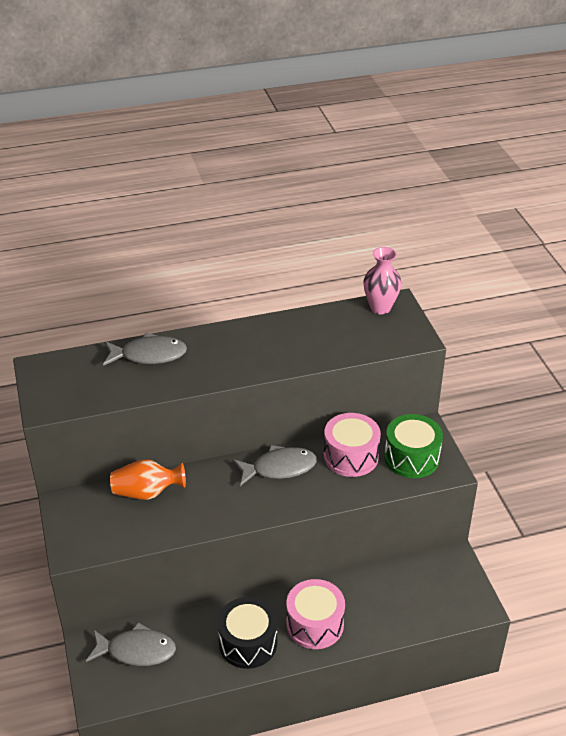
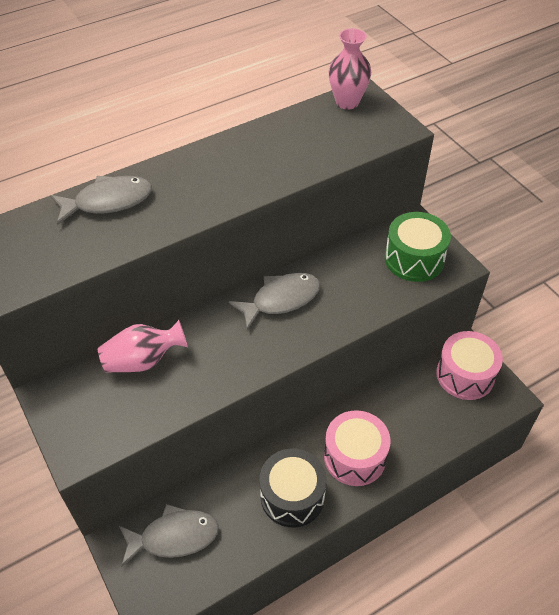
camera: 15 degrees left, 10 degrees up
orange vase [110,459,186,500] -> pink vase [98,320,188,373]
pink drum [324,413,381,477] -> pink drum moved to [436,331,503,400]

